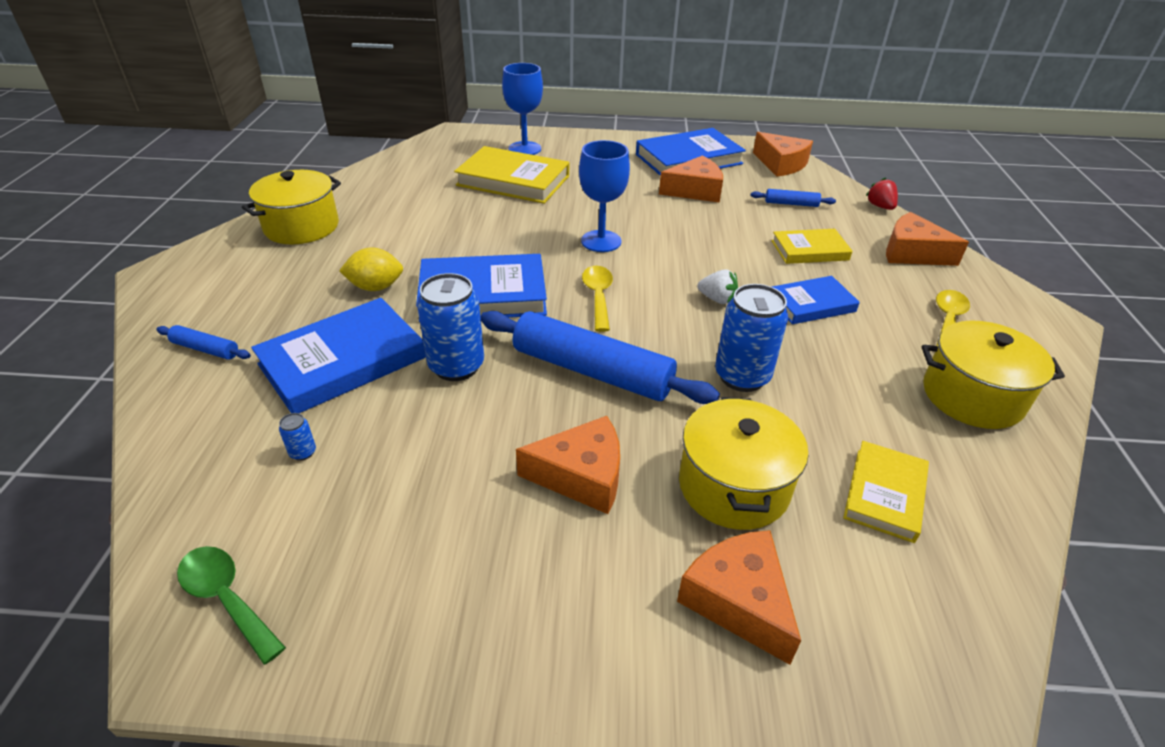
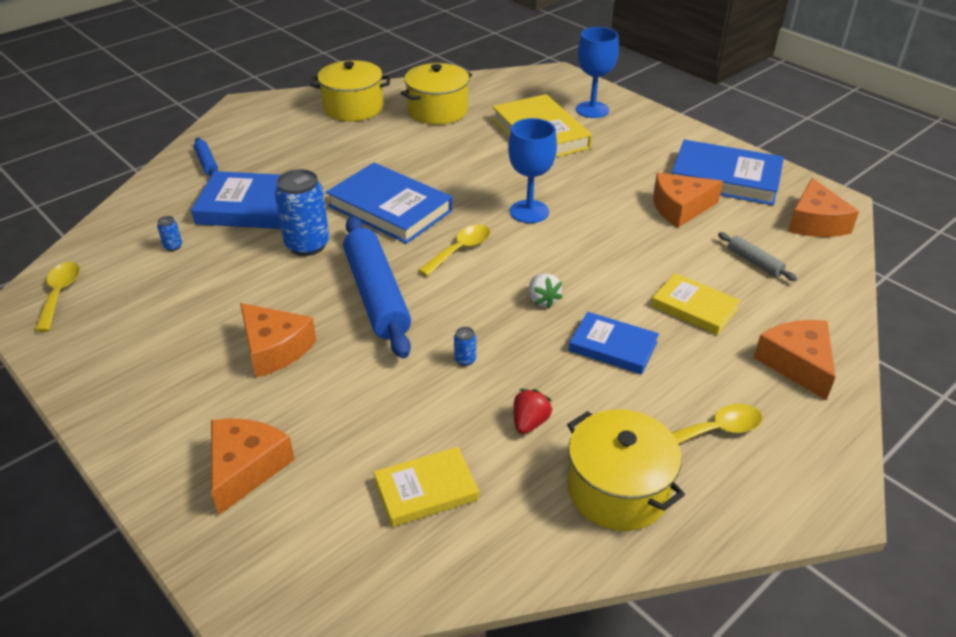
camera: 45 degrees right, 0 degrees up
green spoon [177,546,286,665] -> yellow spoon [35,262,80,332]
yellow lemon [339,247,403,291] -> none
orange cheese [659,155,723,203] -> orange cheese turned 135 degrees clockwise [653,173,723,228]
yellow pot [679,397,808,530] -> yellow pot moved to [401,63,472,124]
blue can [715,284,788,392] -> blue can [454,327,476,366], size x0.41
blue rolling pin [751,189,836,207] -> grey rolling pin [718,232,797,281]
red strawberry [866,178,898,210] -> red strawberry moved to [513,389,552,434]

